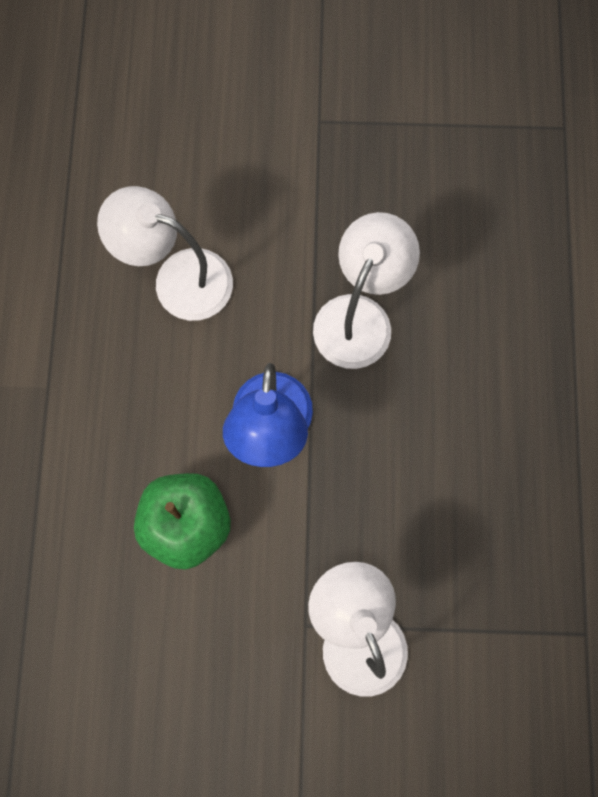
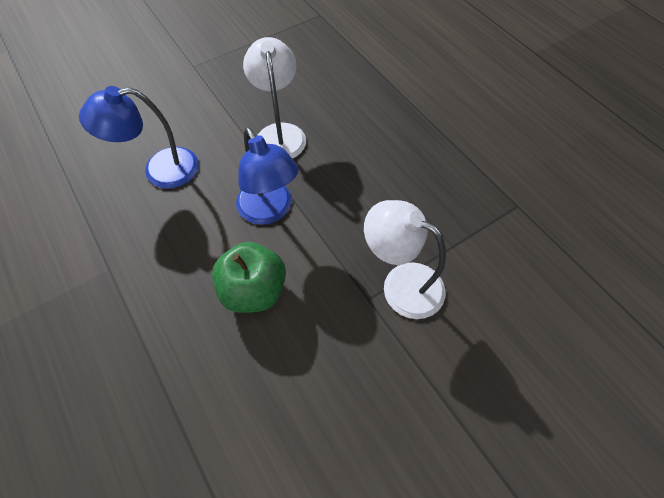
camera: 35 degrees left, 15 degrees down
white lamp [97,186,233,321] -> blue lamp [79,86,199,189]

